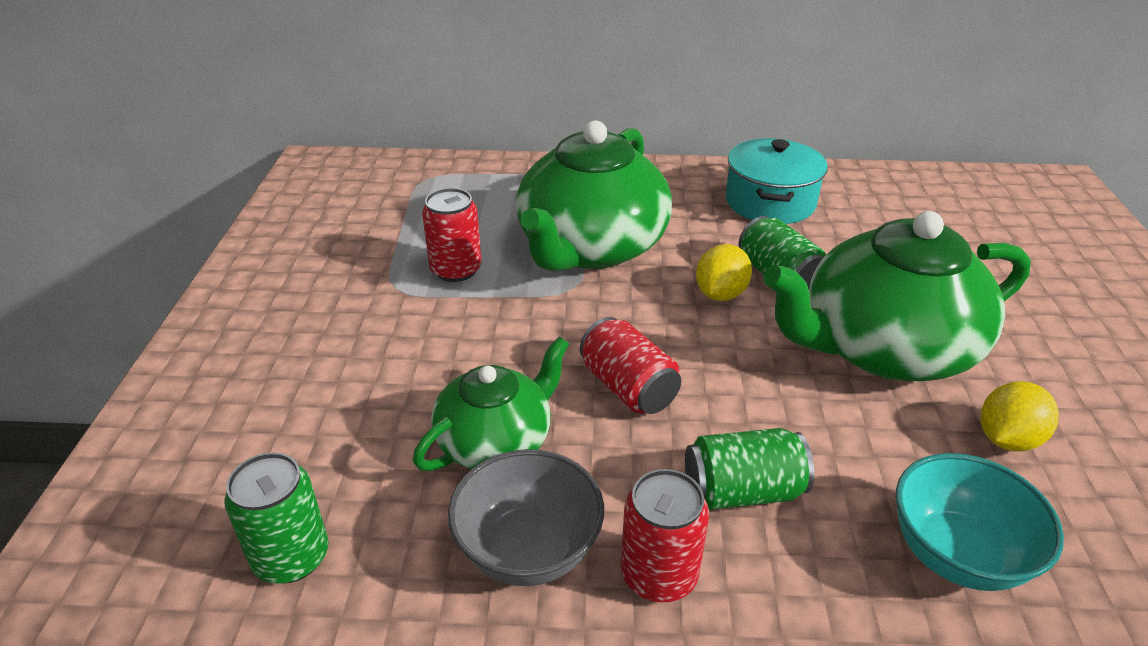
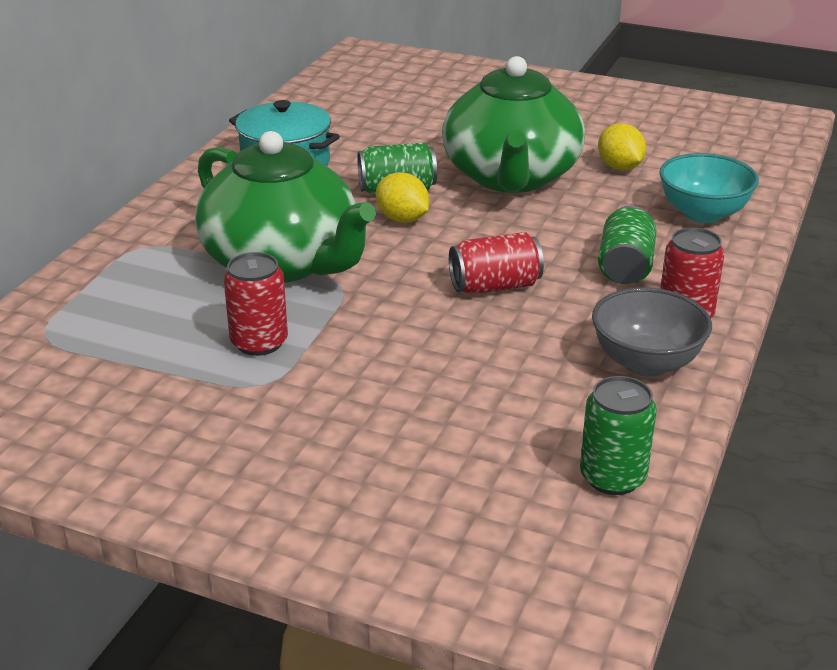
camera: 70 degrees left, 5 degrees down
green teapot [413,337,569,471] -> none

